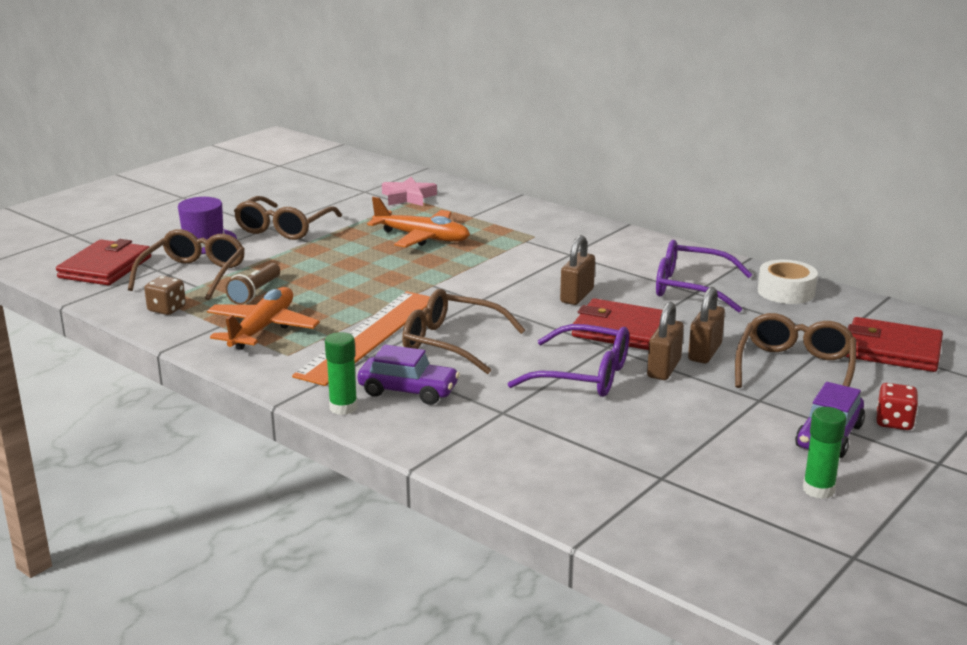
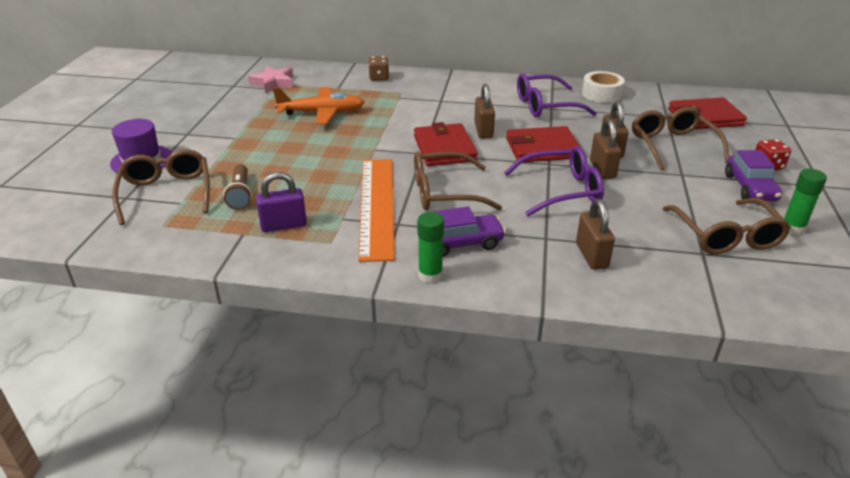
camera: 30 degrees left, 10 degrees up
red wallet [56,239,151,285] -> red wallet moved to [414,122,478,166]
brown dice [144,276,186,315] -> brown dice moved to [368,56,389,81]
orange plane [207,287,320,350] -> purple padlock [256,172,307,232]
brown glasses [234,196,342,240] -> brown glasses moved to [663,198,791,254]
none -> brown padlock [576,199,615,270]

